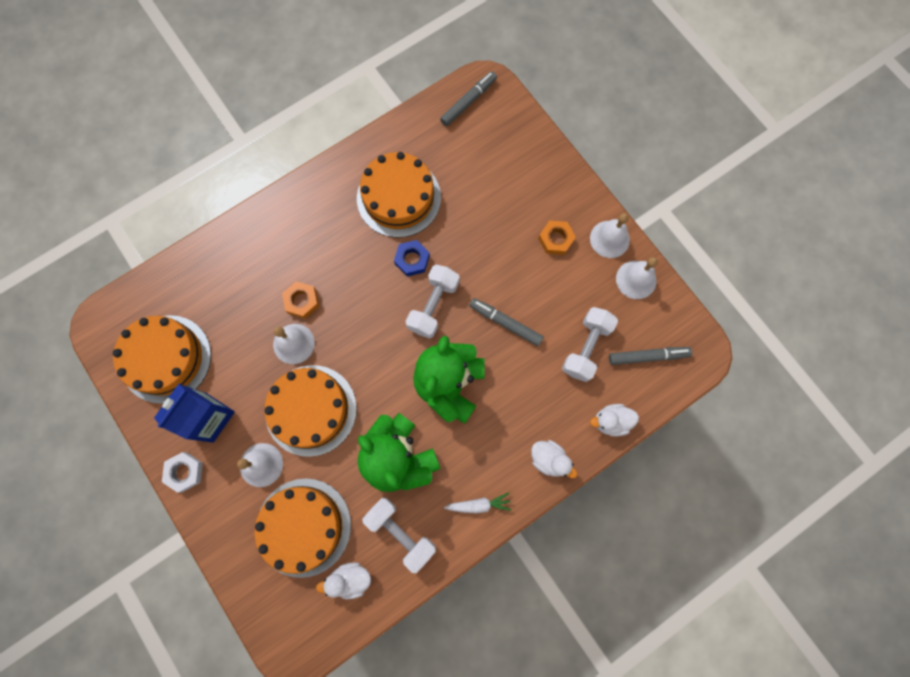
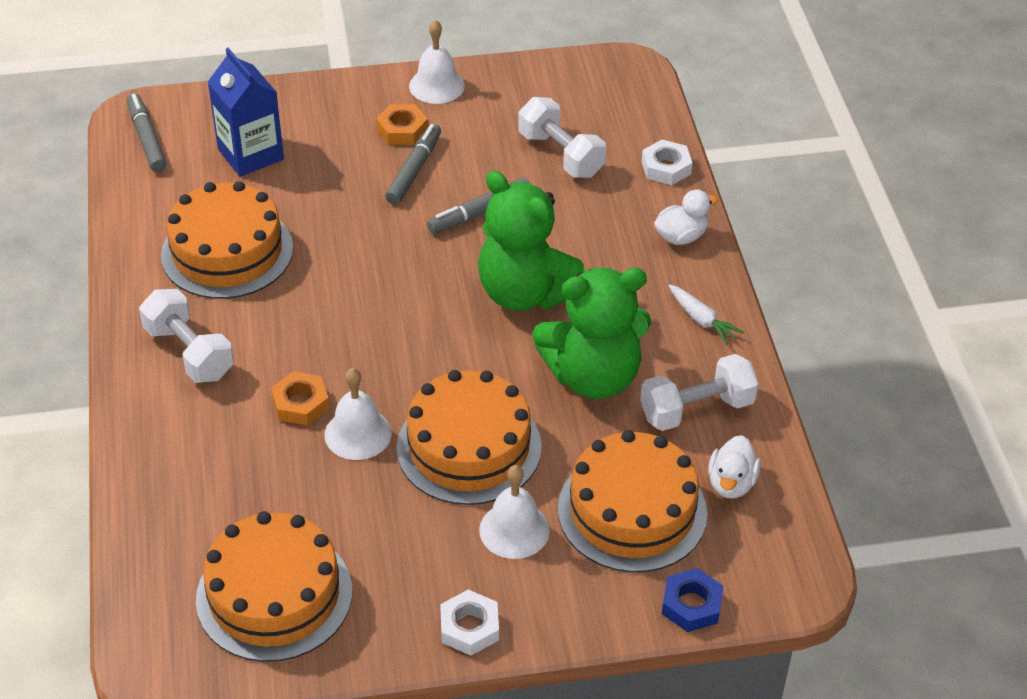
camera: 65 degrees left, 30 degrees down
blue carton [154,384,235,443] -> blue carton moved to [208,48,284,177]
blue nut [394,240,430,277] -> blue nut moved to [662,568,723,632]
white dumbbell [406,265,459,339] -> white dumbbell moved to [139,289,234,383]
white carrot [444,493,512,513] -> white carrot turned 120 degrees clockwise [669,284,744,345]
white duck [590,404,639,437] -> white nut [642,140,692,185]
grey marker [609,347,692,365] -> grey marker moved to [385,124,441,205]
white bell [616,257,658,299] -> none

